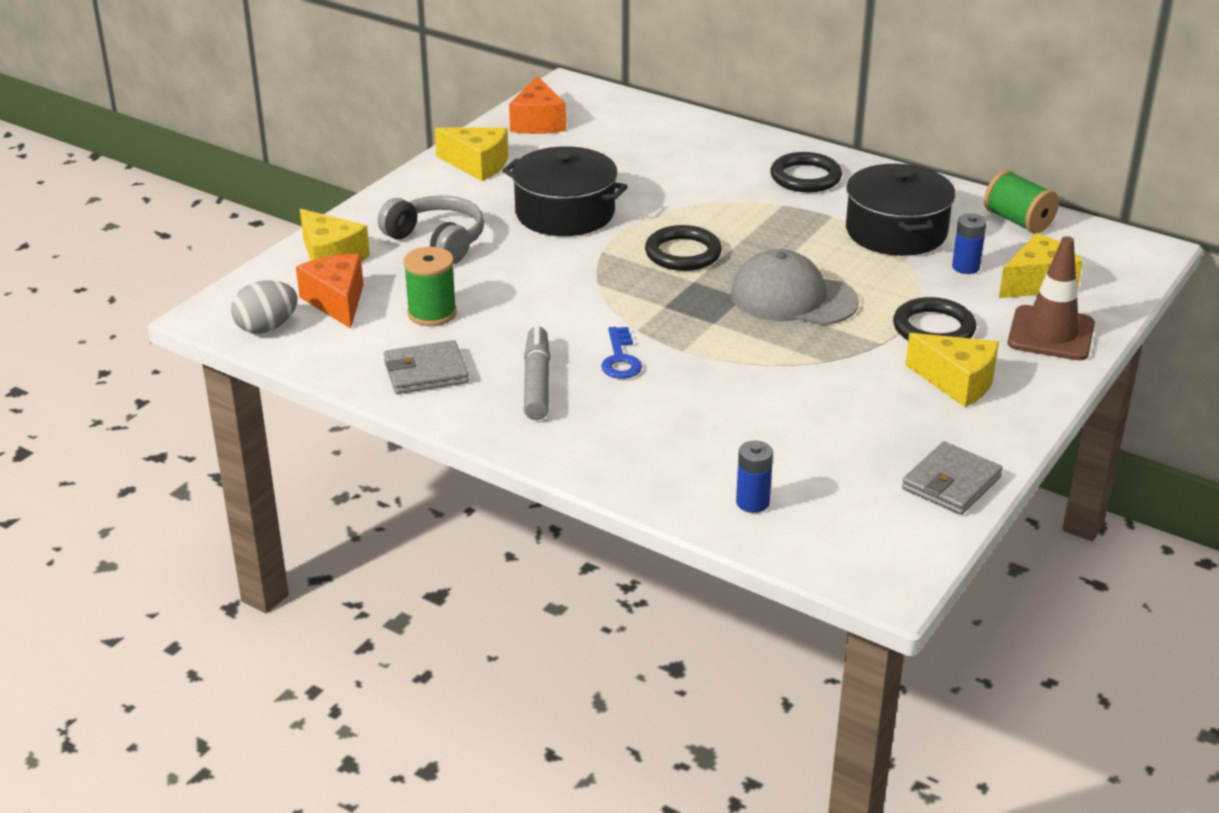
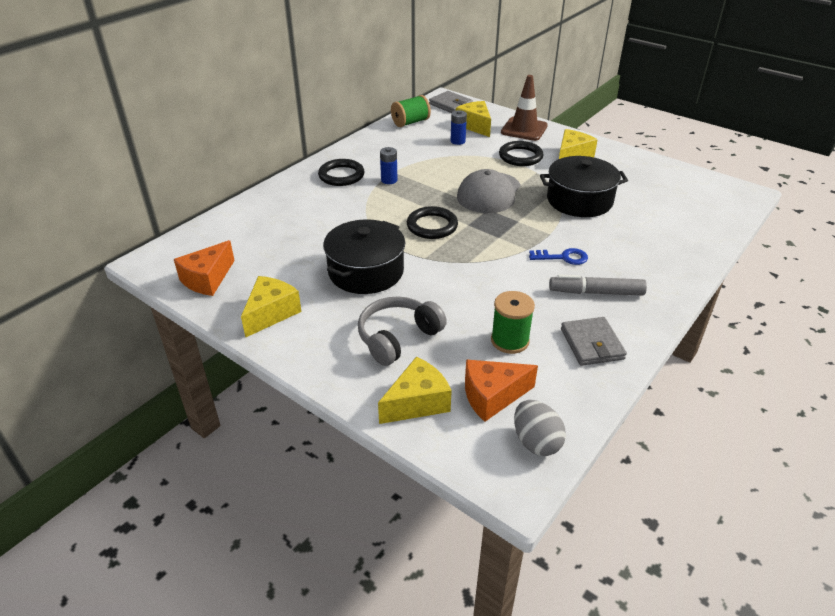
camera: 85 degrees left, 5 degrees up
orange cheese [509,76,566,134] -> orange cheese turned 120 degrees clockwise [174,240,235,296]
blue battery [736,441,773,513] -> blue battery moved to [380,147,398,184]
black pot [846,164,956,256] -> black pot moved to [540,156,628,217]
grey wallet [902,441,1003,515] -> grey wallet moved to [429,91,473,113]

